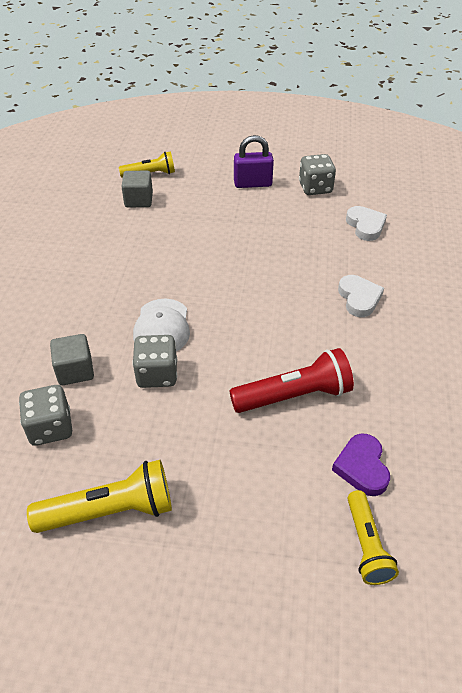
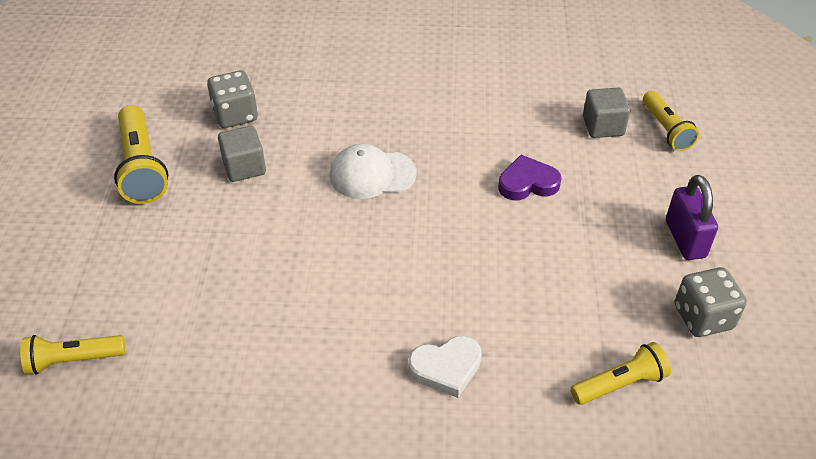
camera: 85 degrees right, 0 degrees up
grey cube [50,334,94,385] -> grey cube moved to [218,126,266,182]
grey dice [132,335,177,388] -> none
red flashlight [229,348,354,413] -> none
purple heart [332,433,390,496] -> purple heart moved to [498,155,561,200]
white heart [346,206,387,241] -> yellow flashlight [571,342,671,405]

